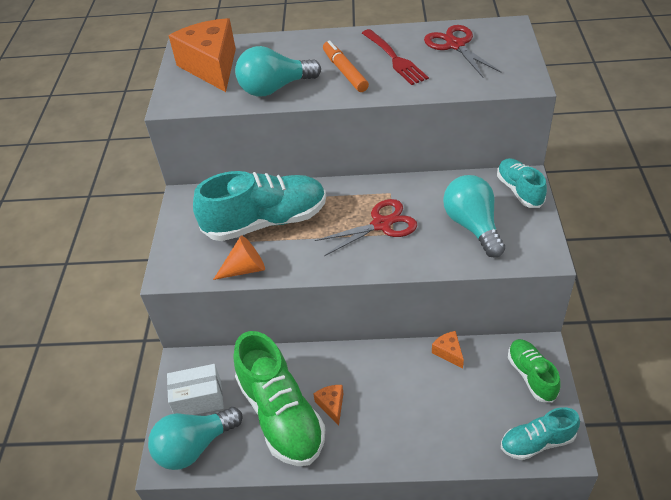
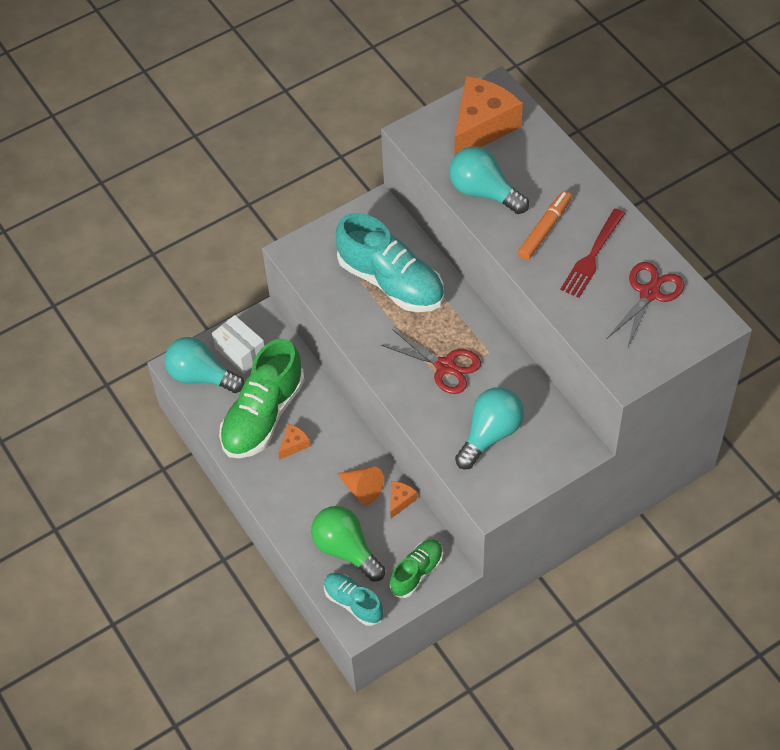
camera: 55 degrees right, 10 degrees up
orange cone [213,235,265,280] -> orange cone moved to [337,467,384,505]
turquoise shoe [497,158,547,208] -> none
none -> green light bulb [311,506,385,582]

